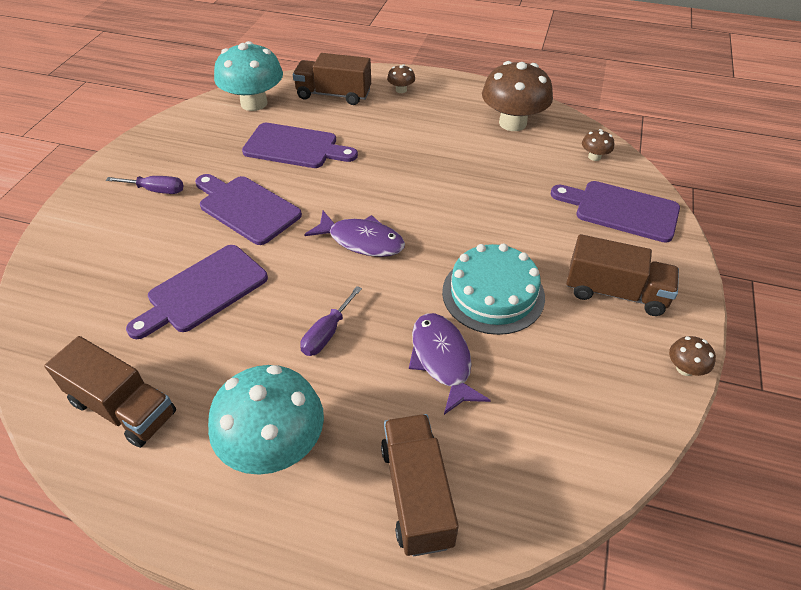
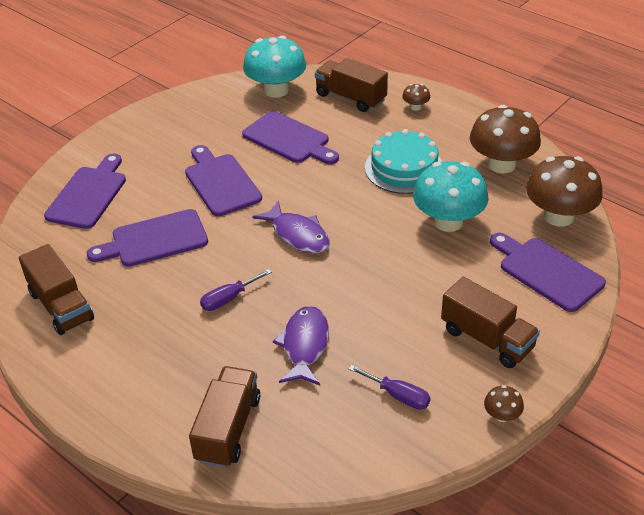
camera: 25 degrees right, 5 degrees down
purple screwdriver [106,176,184,194] -> purple screwdriver moved to [349,365,431,410]
turquoise mushroom [208,365,324,475] -> turquoise mushroom moved to [413,161,489,232]
turquoise cake [442,243,545,335] -> turquoise cake moved to [365,129,442,194]
brown mushroom [582,129,614,161] -> brown mushroom [526,156,603,227], size x2.30
none -> purple cutting board [44,153,126,229]

